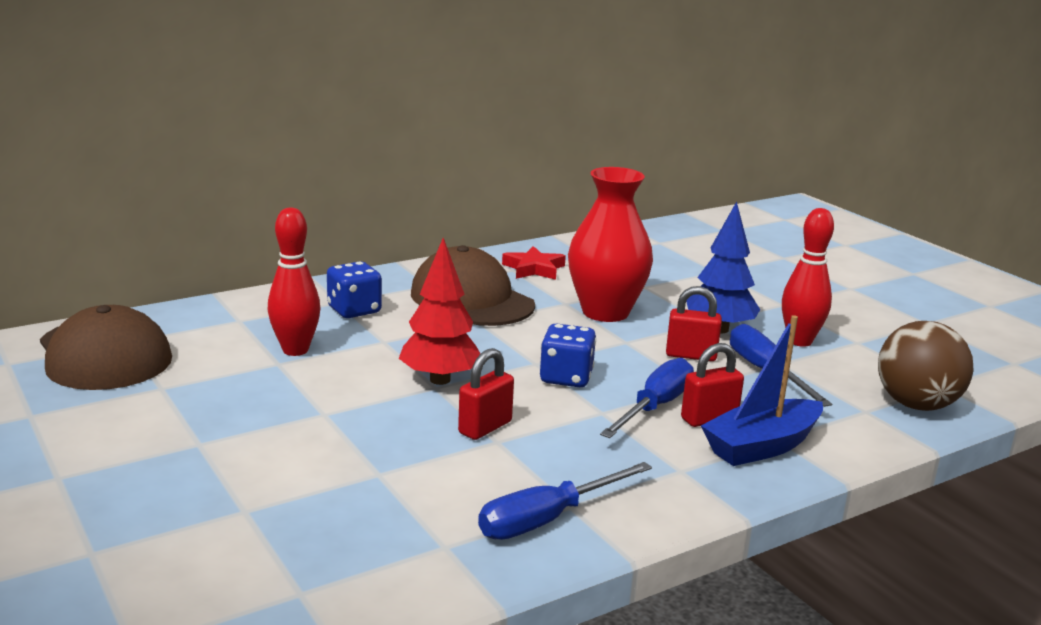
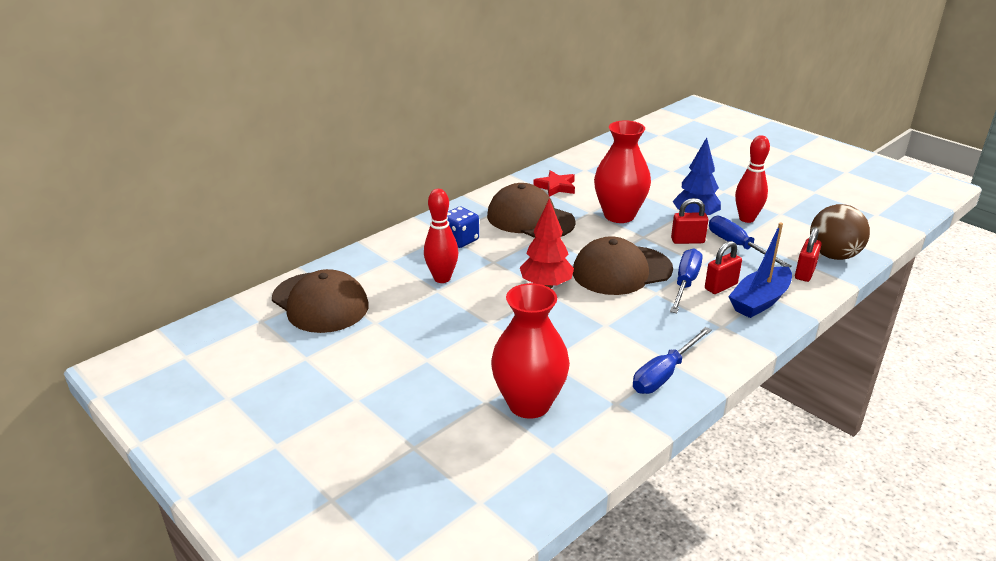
camera: 10 degrees left, 10 degrees up
red padlock [458,348,514,440] -> red padlock moved to [795,227,822,282]
blue dice [540,323,596,387] -> brown cap [573,236,673,295]
none -> red vase [491,283,570,419]

